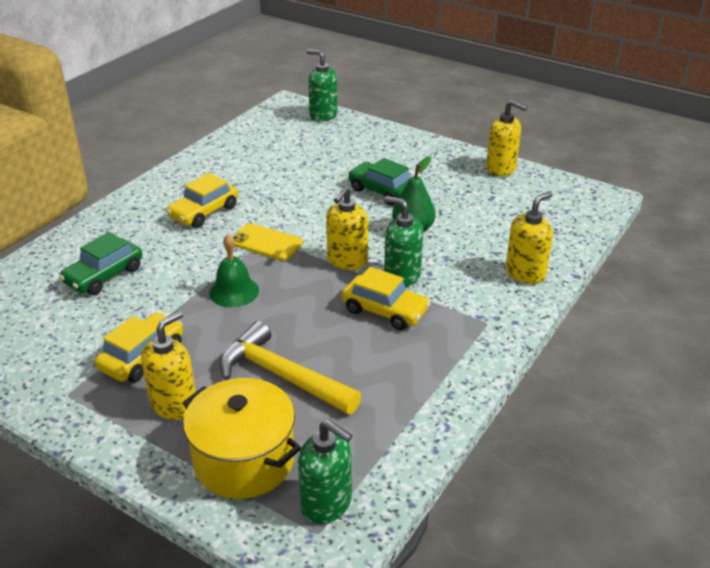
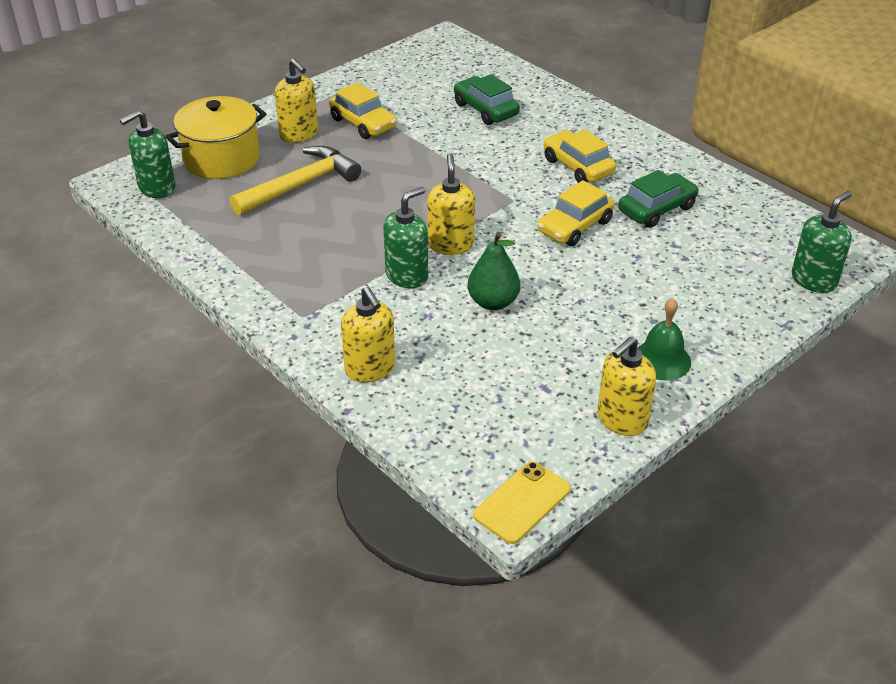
camera: 105 degrees right, 5 degrees up
green bell [209,234,259,307] -> green bell moved to [637,298,691,380]
yellow phone [233,223,303,261] -> yellow phone moved to [473,461,571,544]
yellow soap dispenser [326,186,368,270] -> yellow soap dispenser turned 45 degrees clockwise [427,153,475,255]
yellow car [342,267,430,330] -> yellow car moved to [537,180,615,246]
green car [348,158,411,205] -> green car moved to [618,170,699,228]

